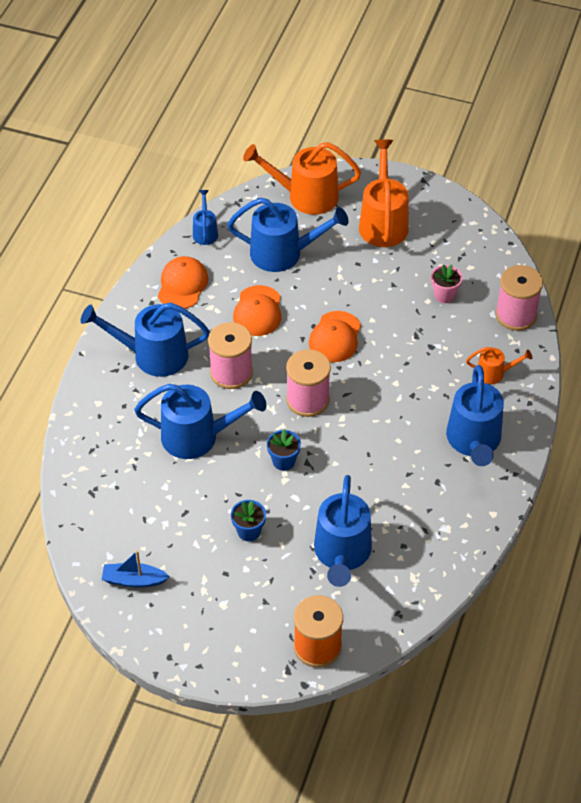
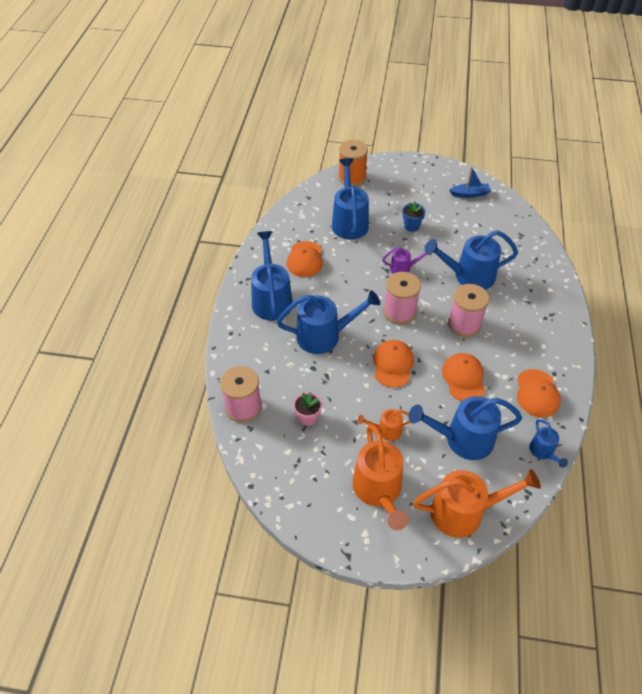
camera: 170 degrees right, 0 degrees up
blue watering can [81,303,210,377] -> blue watering can moved to [277,290,380,354]
blue flower pot [267,429,301,471] -> purple watering can [382,247,431,274]
orange watering can [466,347,532,384] -> orange watering can moved to [357,409,411,441]
none -> orange cap [287,241,323,277]

